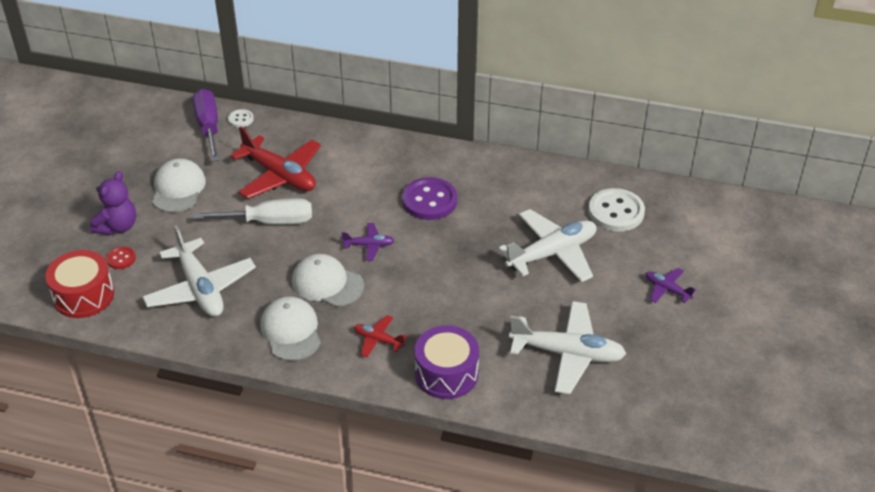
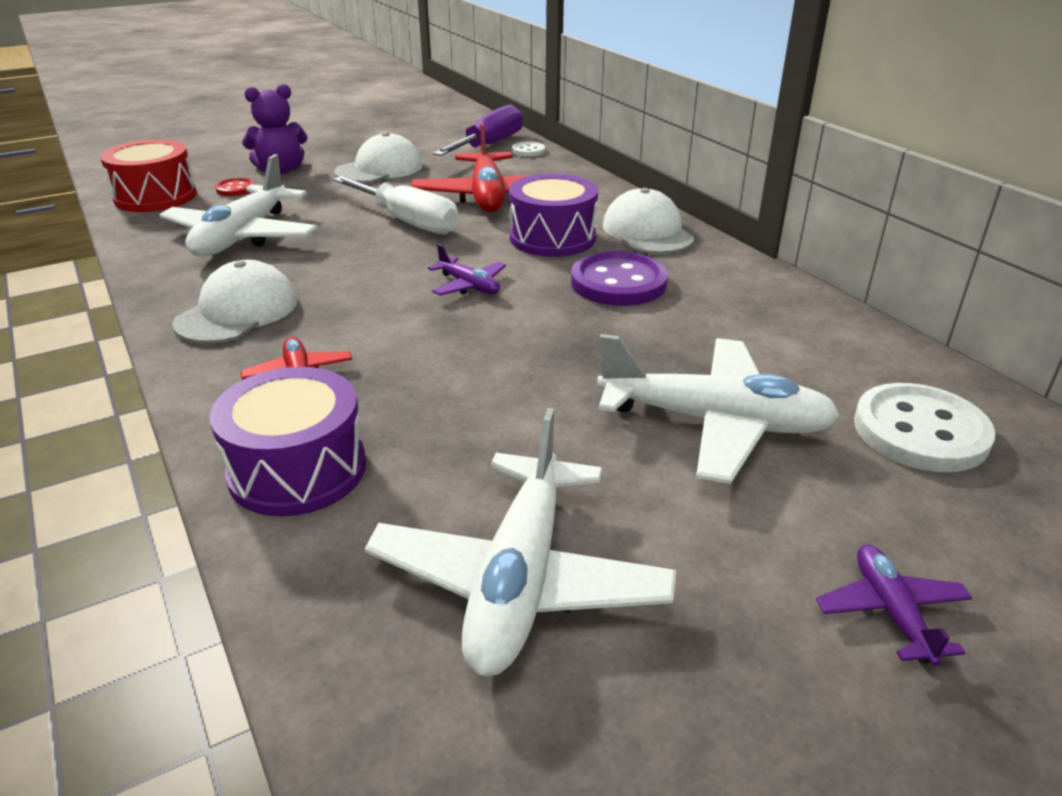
camera: 45 degrees right, 10 degrees down
white cap [292,254,364,307] -> white cap moved to [603,188,694,254]
white plane [509,301,626,394] -> white plane turned 45 degrees clockwise [365,408,676,676]
none -> purple drum [509,174,598,257]

